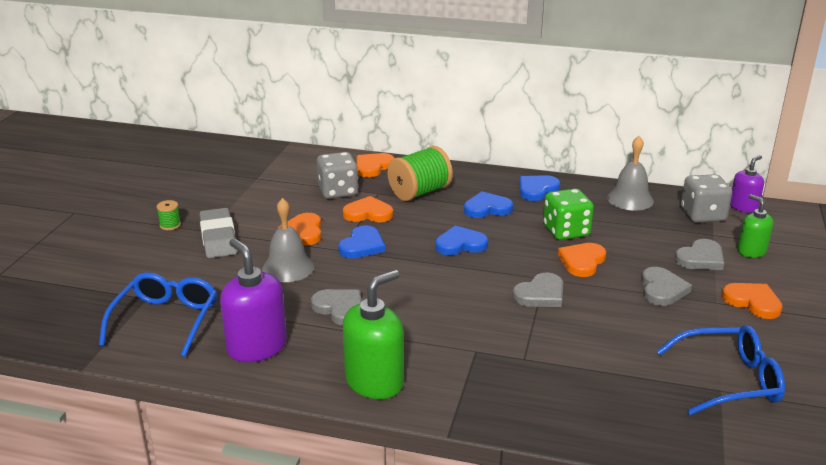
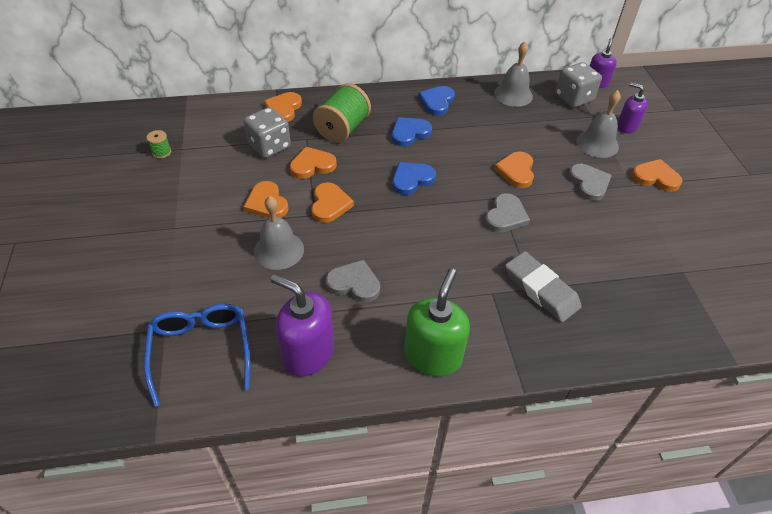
camera: 25 degrees left, 20 degrees up
green spool [157,200,181,230] -> green spool moved to [147,130,171,159]
grey eraser [200,208,237,258] -> grey eraser moved to [505,251,582,322]
blue heart [338,225,385,259] -> orange heart [311,182,354,223]
green dice [543,189,594,240] -> none
blue glasses [656,325,785,415] -> none
grey heart [675,239,724,270] -> grey bell [576,90,621,158]
green soap dispenser [737,194,773,258] -> purple soap dispenser [617,82,648,133]

